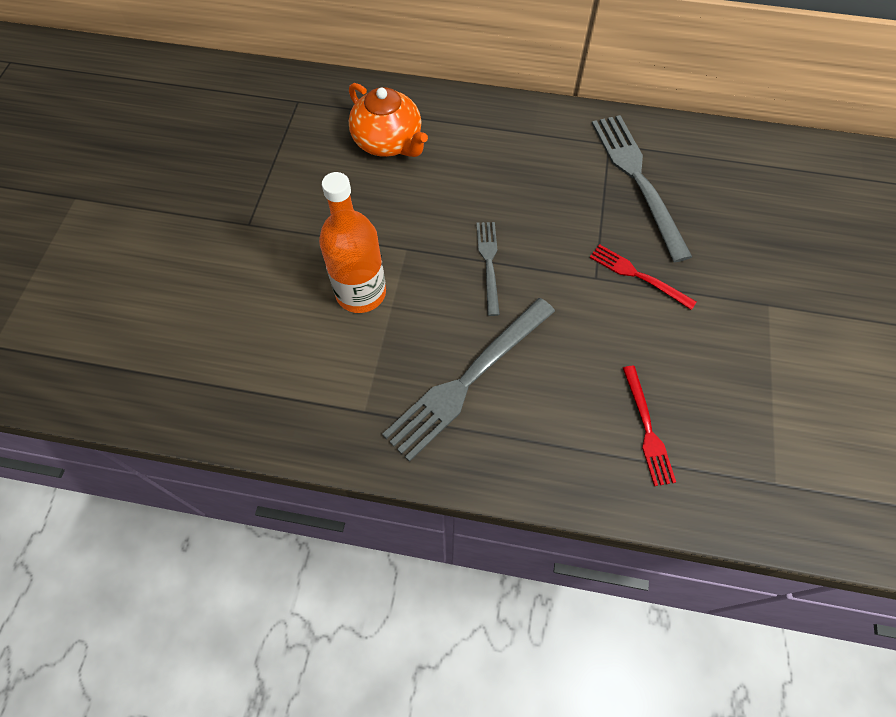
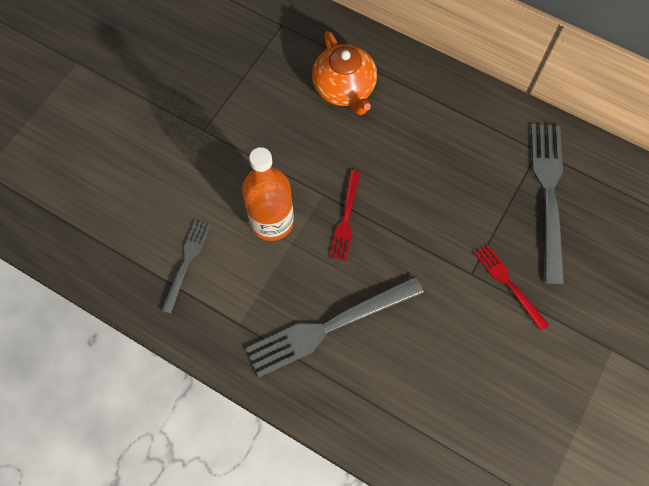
camera: 20 degrees right, 5 degrees up
grey fork [477,222,500,316] -> grey fork moved to [161,221,211,314]
red fork [623,366,676,486] -> red fork moved to [330,170,360,261]

